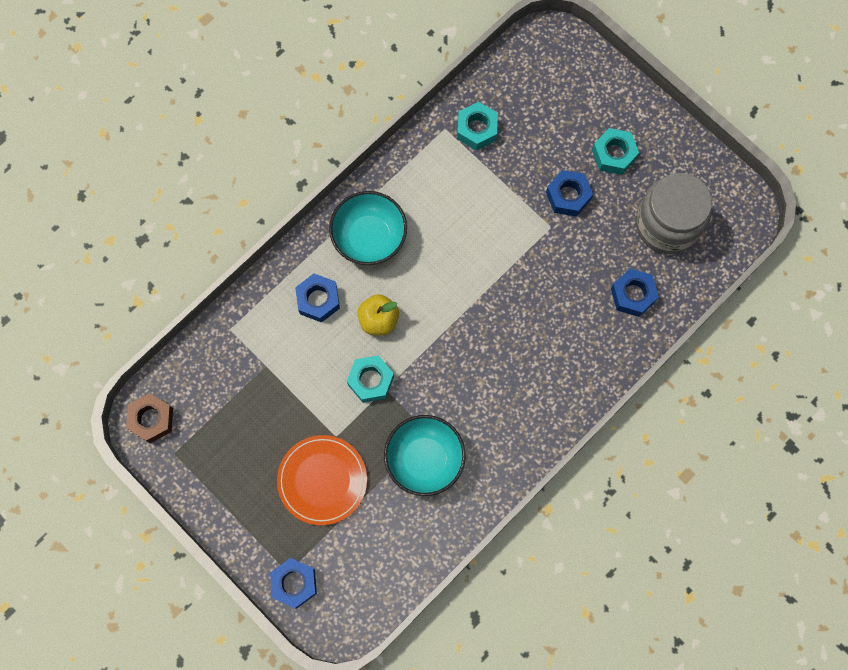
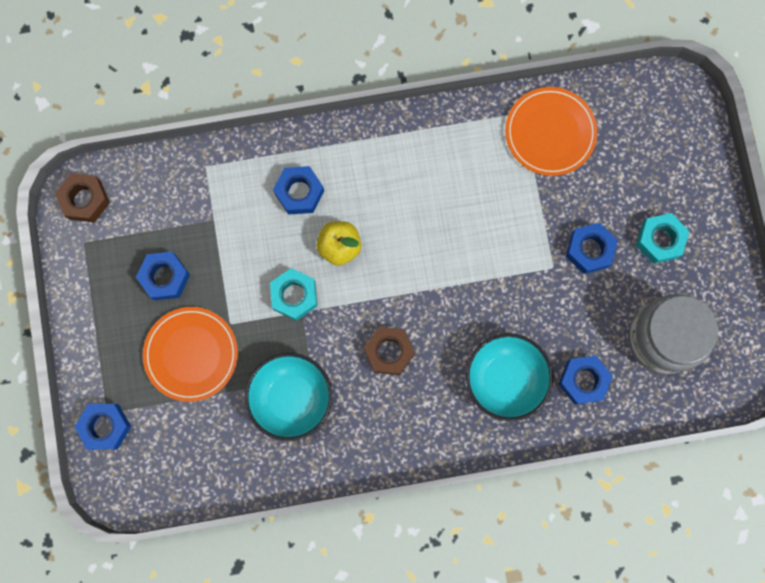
camera: 35 degrees right, 5 degrees up
turquoise bowl [329,191,407,265] -> turquoise bowl moved to [466,333,553,421]
turquoise nut [457,102,498,150] -> orange plate [505,87,597,176]
none -> blue nut [136,252,190,300]
none -> brown nut [364,327,415,375]

